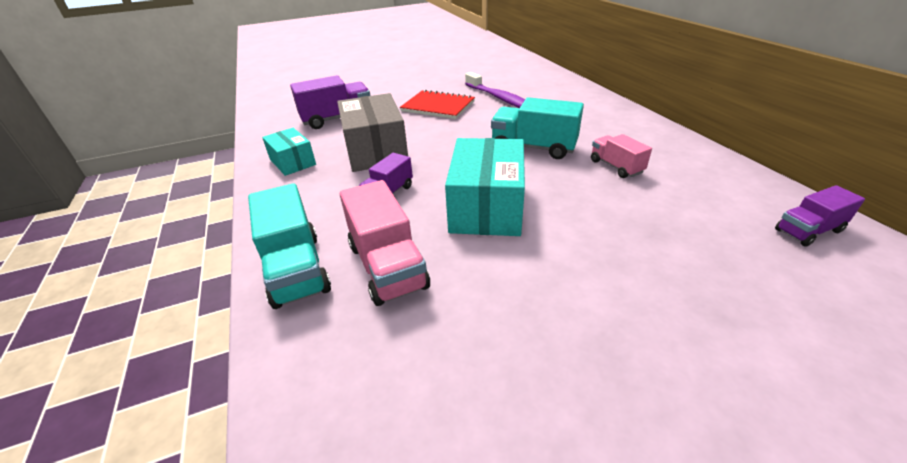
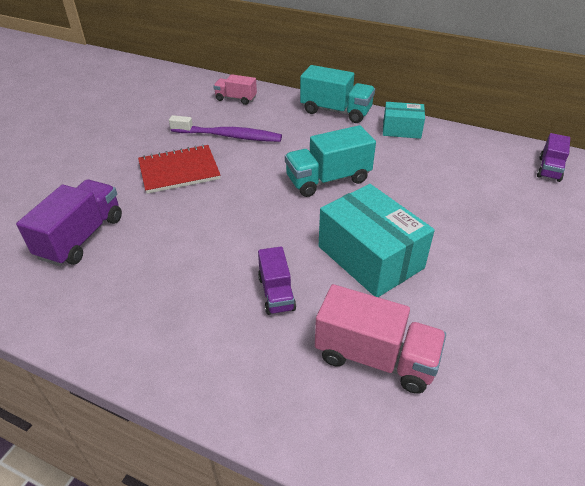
camera: 45 degrees left, 5 degrees up
turquoise truck [248,183,331,309] -> turquoise truck moved to [300,65,375,123]
turquoise box [262,128,316,176] -> turquoise box moved to [383,102,425,139]
grey box [337,93,408,172] -> none
pink truck [591,134,652,178] -> pink truck moved to [213,74,257,105]

